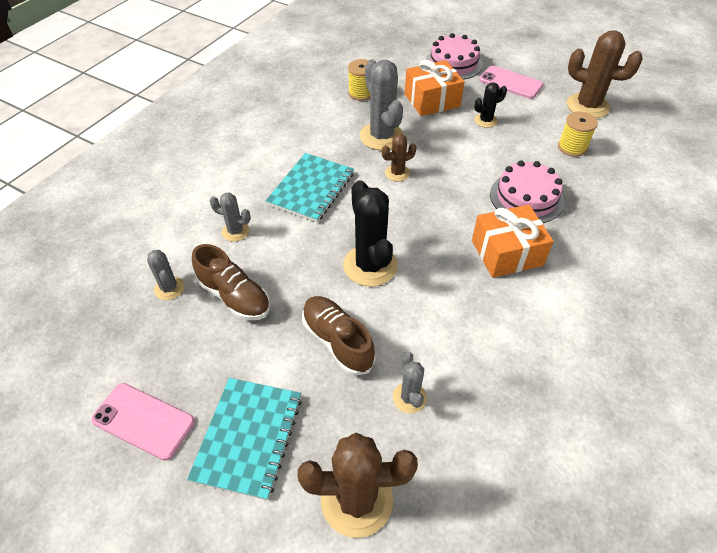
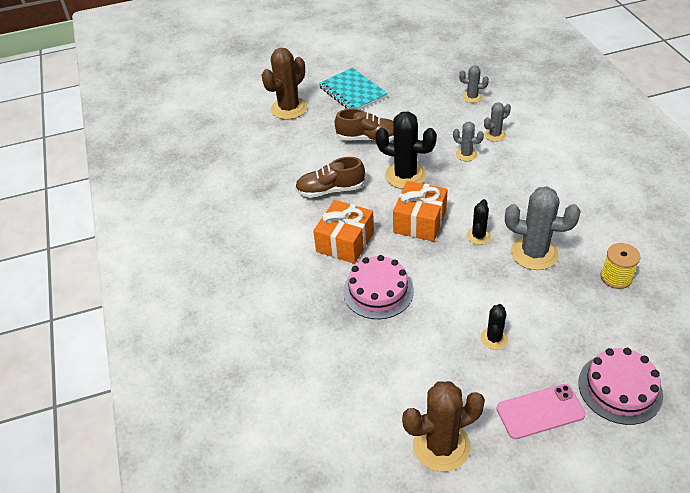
camera: 135 degrees right, 5 degrees down
pink phone [91,383,195,461] -> none
brown shoe [192,244,270,320] -> brown shoe moved to [295,157,365,198]
turquoise notebook [266,153,354,222] -> none
brown cactus [382,134,417,181] -> black cactus [467,199,491,245]
grey cactus [393,352,427,413] -> grey cactus moved to [453,122,484,161]
orange gift [405,60,465,116] -> orange gift moved to [393,181,448,242]
yellow spool [558,111,598,157] -> none

